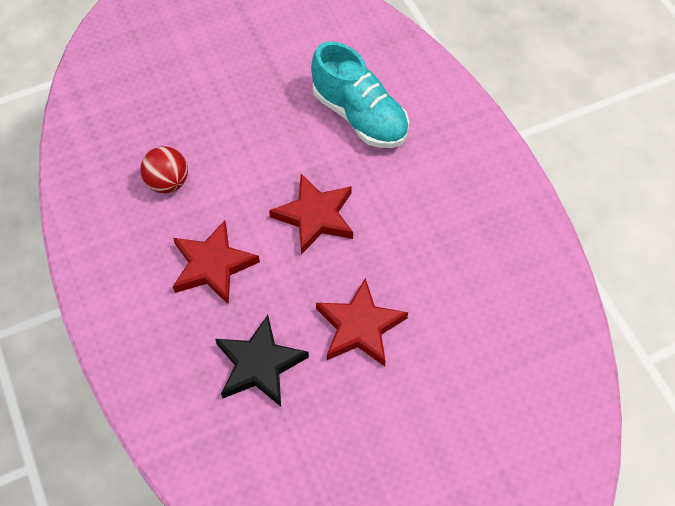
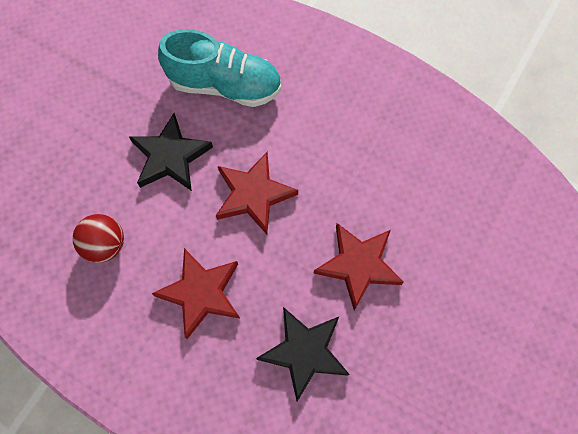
camera: 35 degrees left, 10 degrees up
none -> black star [129,113,213,191]

